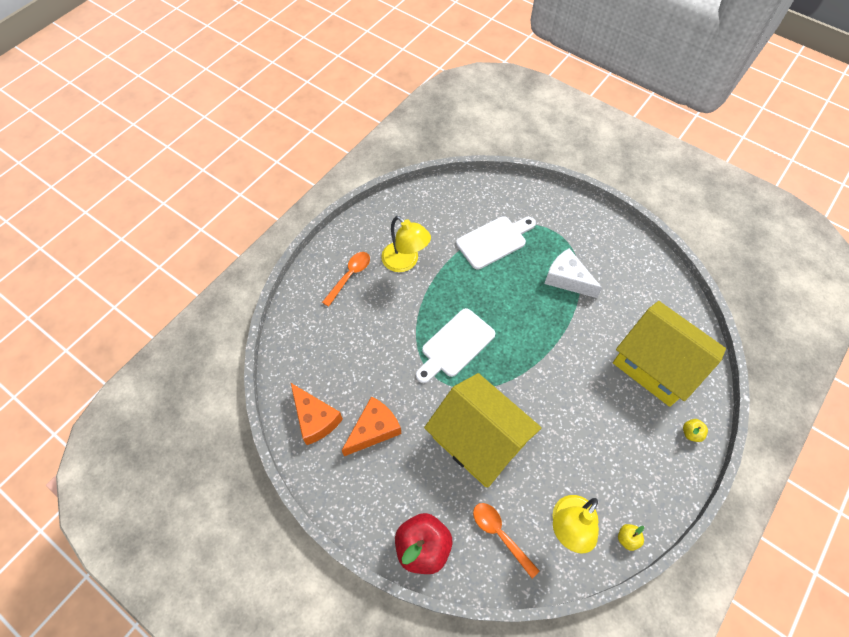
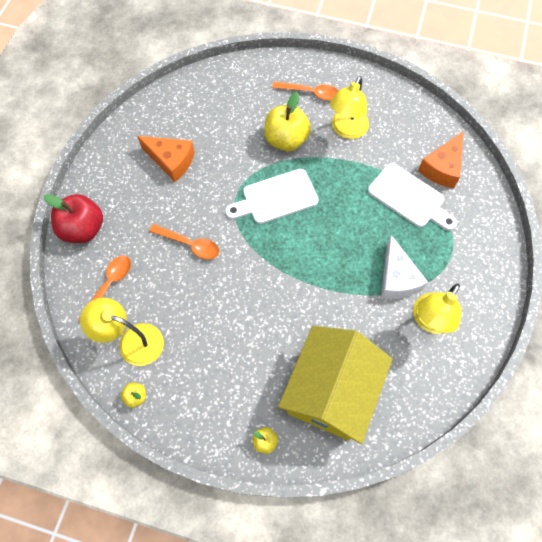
camera: 70 degrees right, 5 degrees up
orange cheese [291,383,343,445] -> orange cheese moved to [418,132,463,189]
white cutting board [416,308,495,383] -> white cutting board turned 45 degrees counterclockwise [225,169,319,224]
yellow house [424,373,542,487] -> orange spoon [149,224,219,259]
white cheese [544,248,602,298] -> white cheese turned 150 degrees clockwise [381,235,428,299]
none -> yellow apple [264,92,311,151]
none -> yellow lamp [413,283,461,334]

